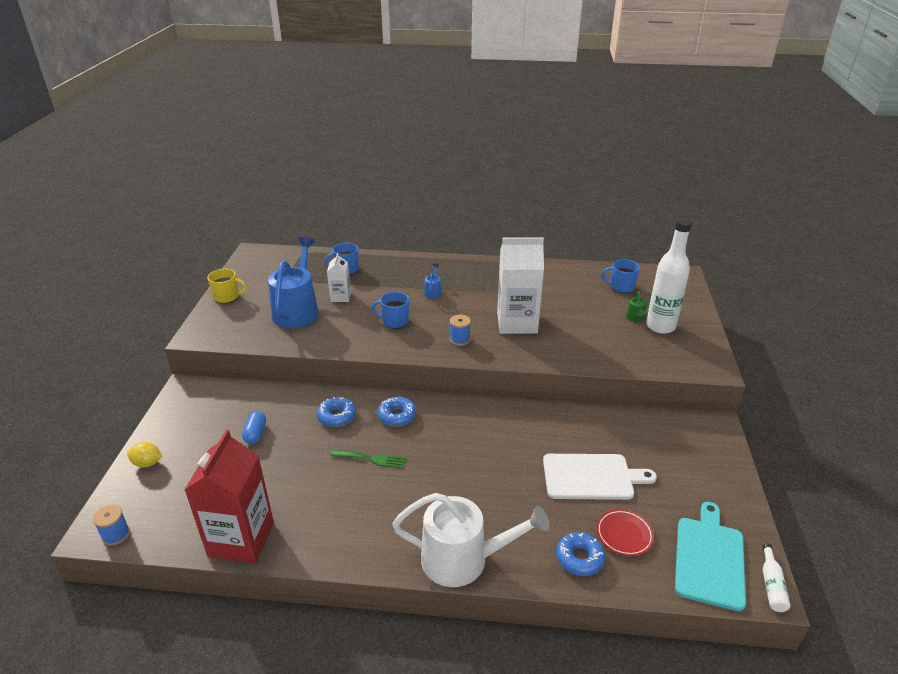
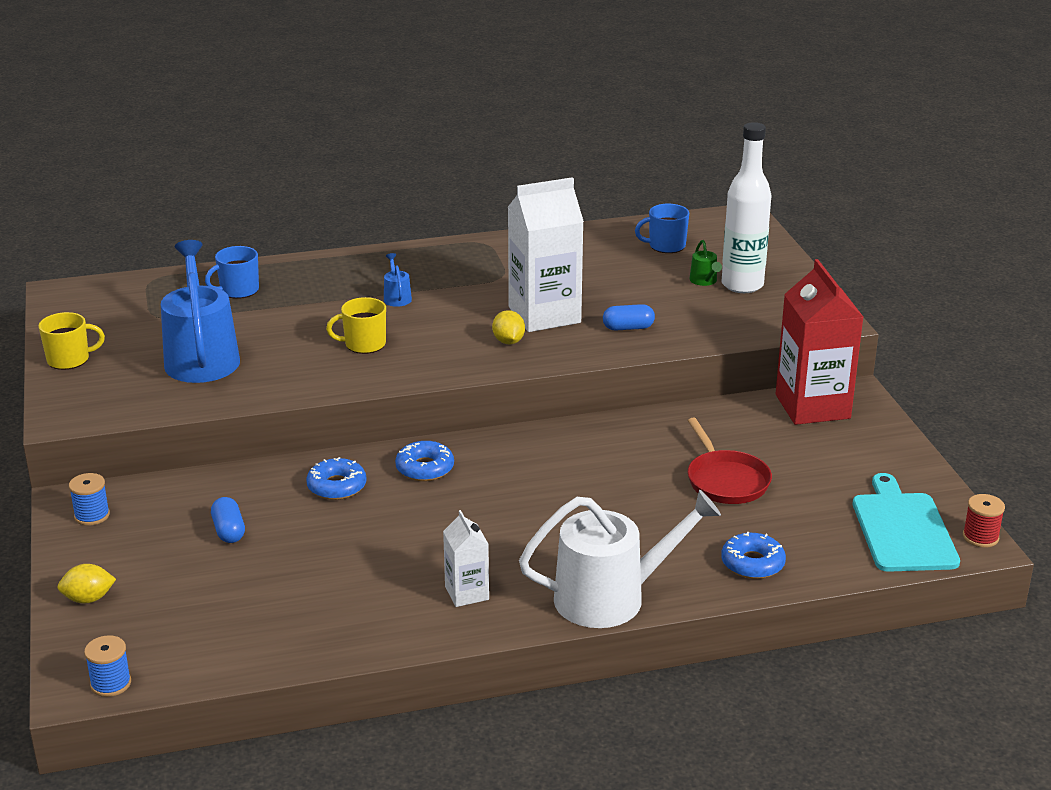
camera: 20 degrees left, 5 degrees down
red carton [185,430,274,563] -> red carton moved to [775,259,863,425]
white carton [327,253,351,302] -> white carton moved to [443,510,489,607]
green fork [331,450,406,469] -> none
blue mug [371,292,409,329] -> yellow mug [326,297,386,354]
blue spool [450,315,471,346] -> blue spool moved to [69,473,110,526]
white cutting board [543,454,657,500] -> red pan [687,418,772,504]
red plate [596,509,654,556] -> none
white bottle [763,543,790,612] -> red spool [963,494,1005,548]
none -> yellow lemon [492,310,525,344]
none -> blue capsule [603,304,655,330]

